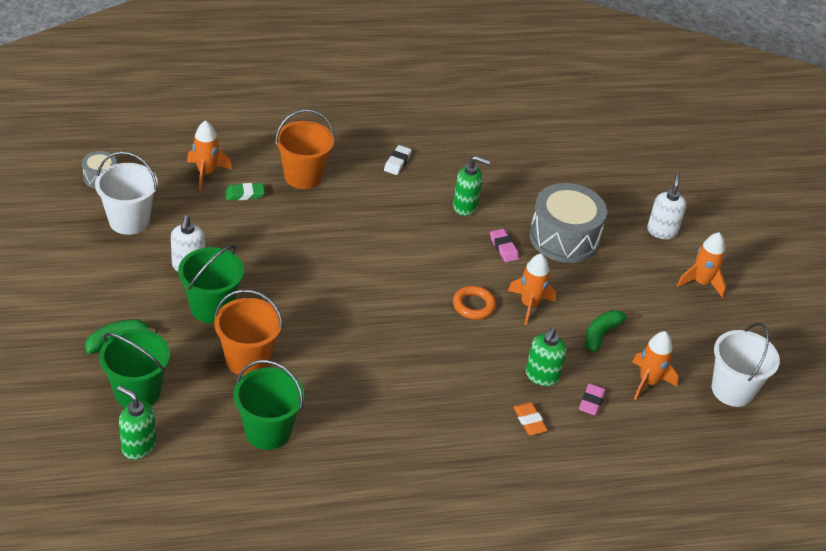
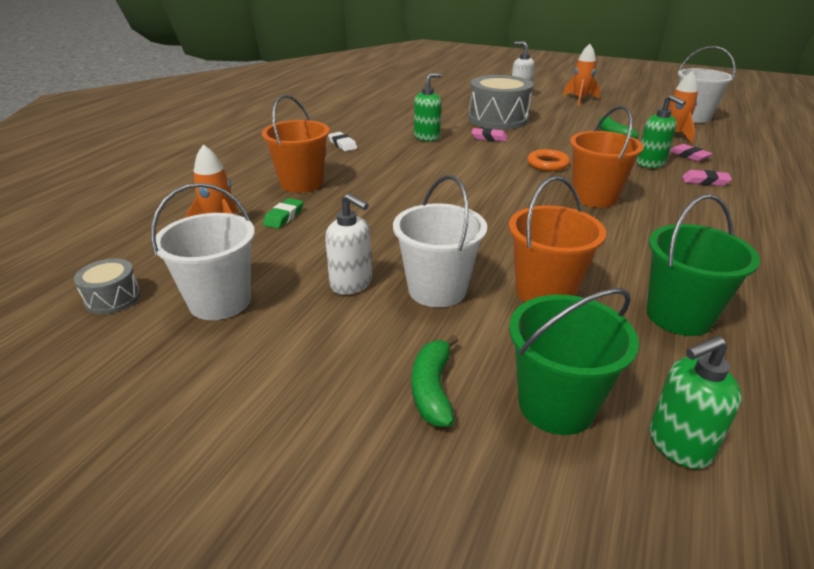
camera: 50 degrees left, 10 degrees down
green bucket [178,245,244,323] -> white bucket [393,175,487,307]
orange rocket [508,254,556,325] -> none
orange eraser [513,402,548,435] -> pink eraser [682,170,732,186]
none -> orange bucket [570,106,644,208]

